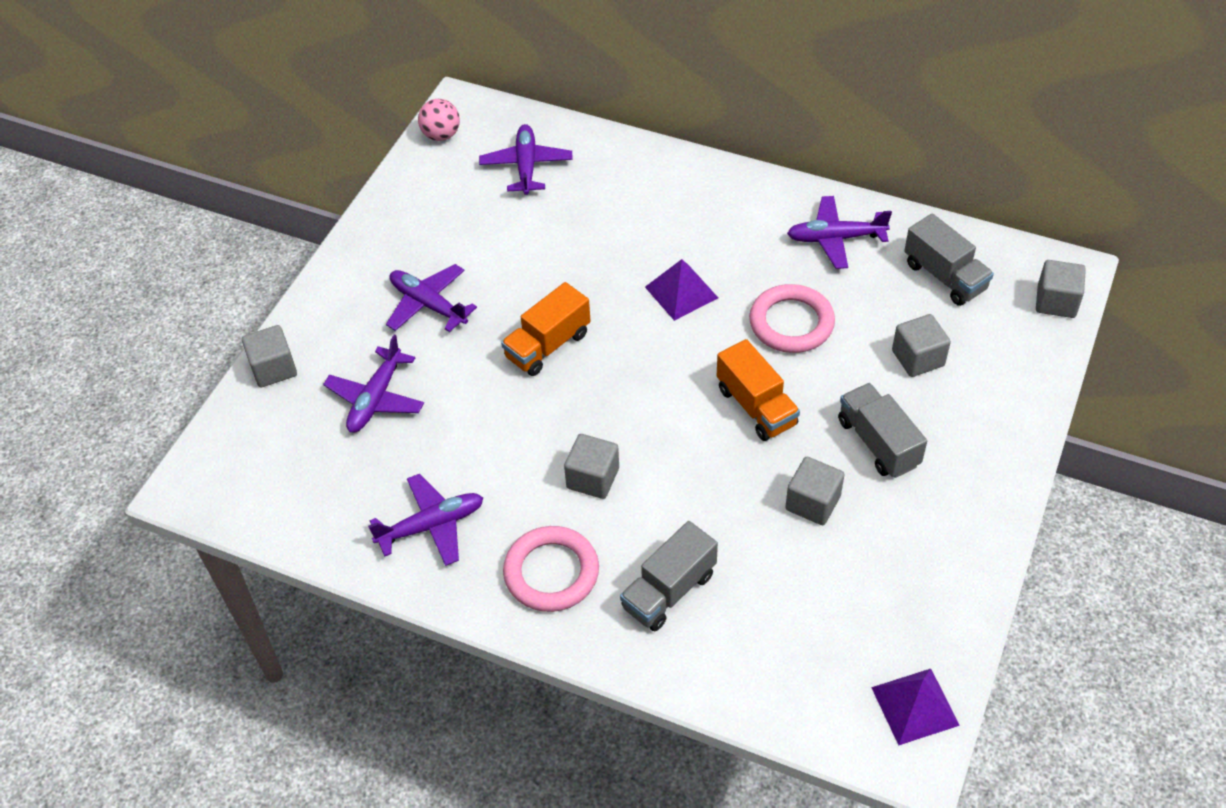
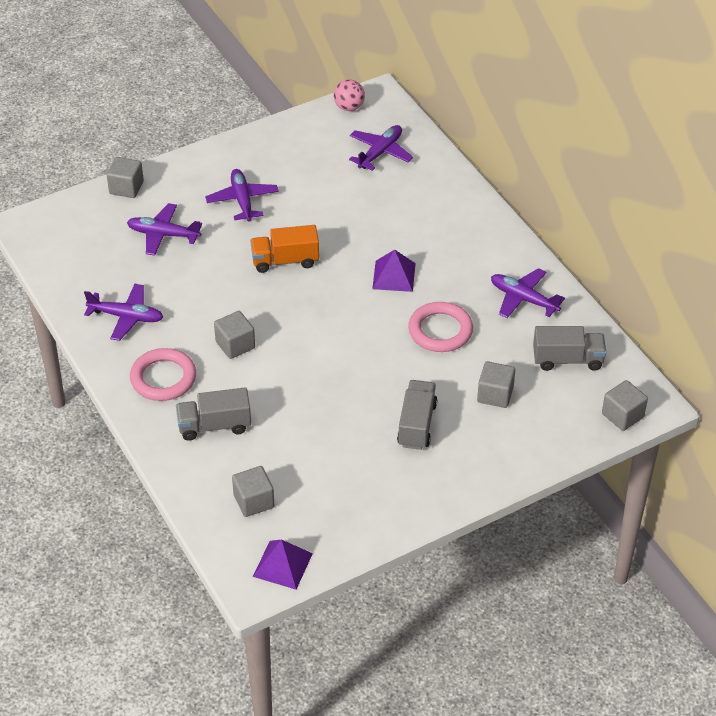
camera: 35 degrees right, 5 degrees down
purple plane [323,335,424,433] -> purple plane turned 45 degrees clockwise [127,203,202,256]
orange truck [717,339,800,441] -> none
grey cube [785,457,845,525] -> grey cube moved to [232,466,275,517]
grey truck [904,213,994,306] -> grey truck turned 90 degrees counterclockwise [533,326,606,371]

